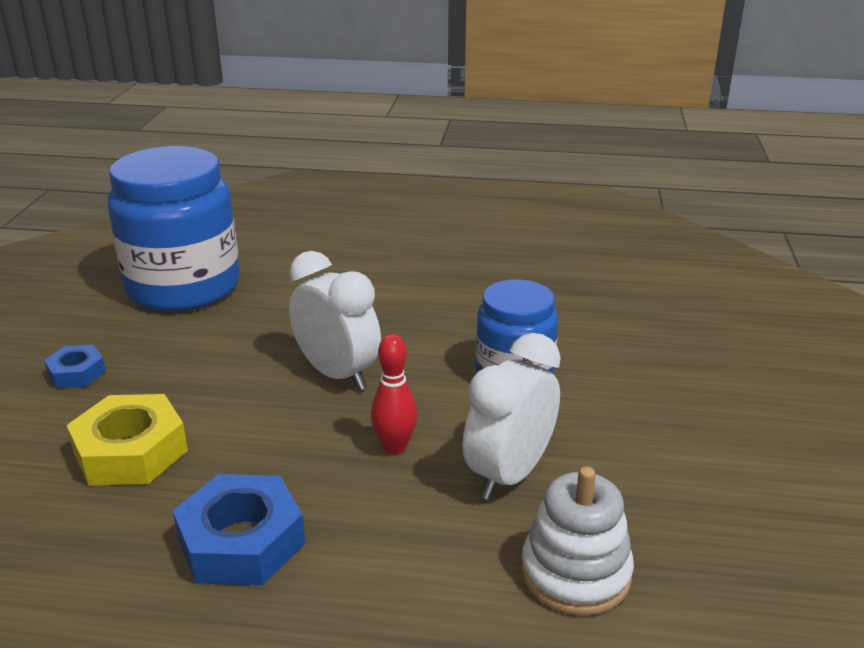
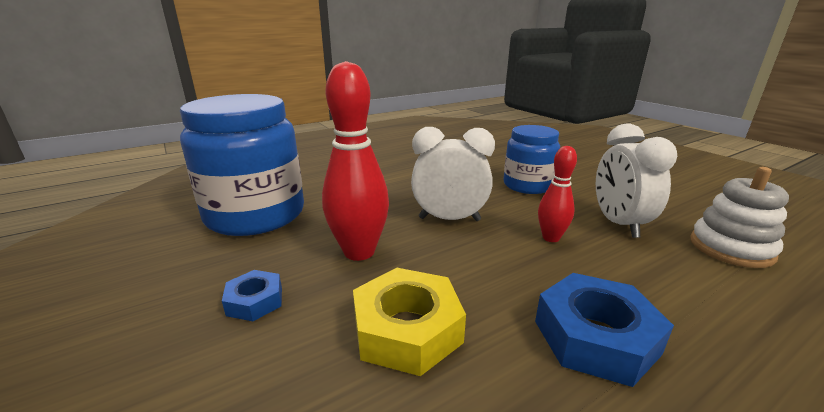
camera: 40 degrees left, 5 degrees down
none -> red bowling pin [322,61,389,261]

